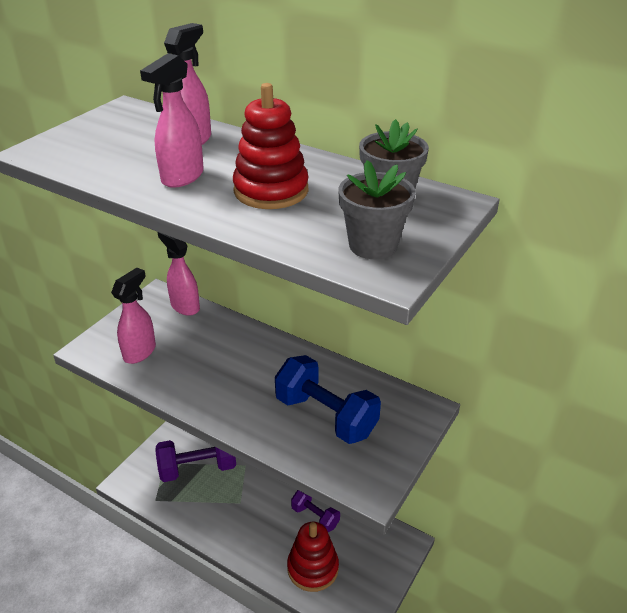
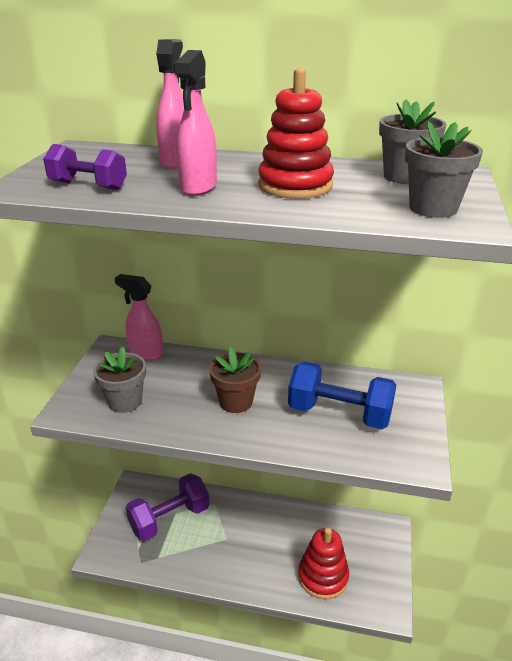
camera: 20 degrees left, 5 degrees down
pink spray bottle [111,268,156,364] -> grey flower pot [93,346,146,413]
purple dumbbell [291,490,340,532] -> purple dumbbell moved to [43,144,127,190]
none -> brown flower pot [209,347,261,413]

